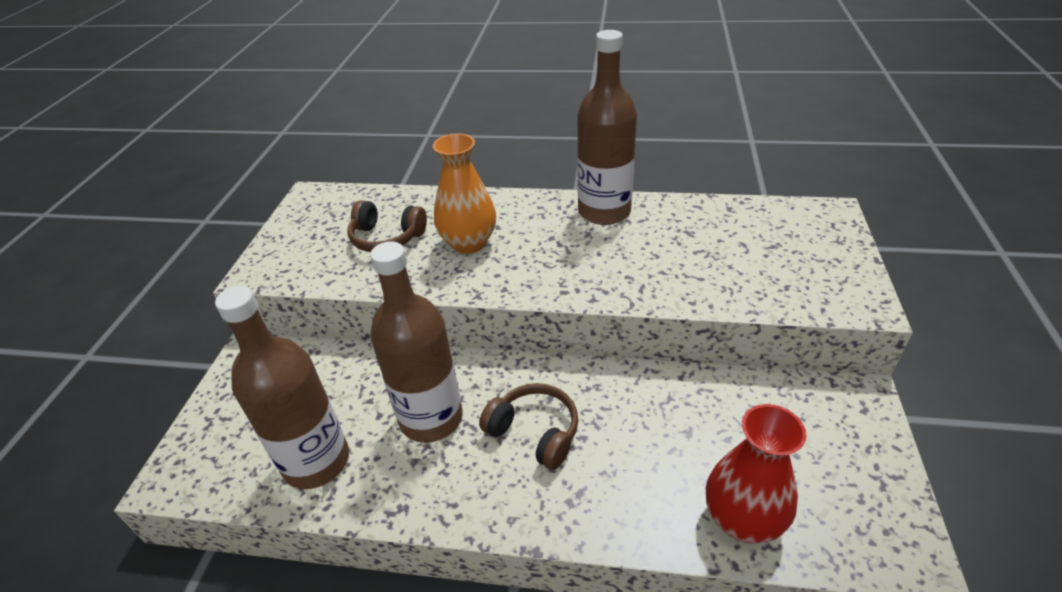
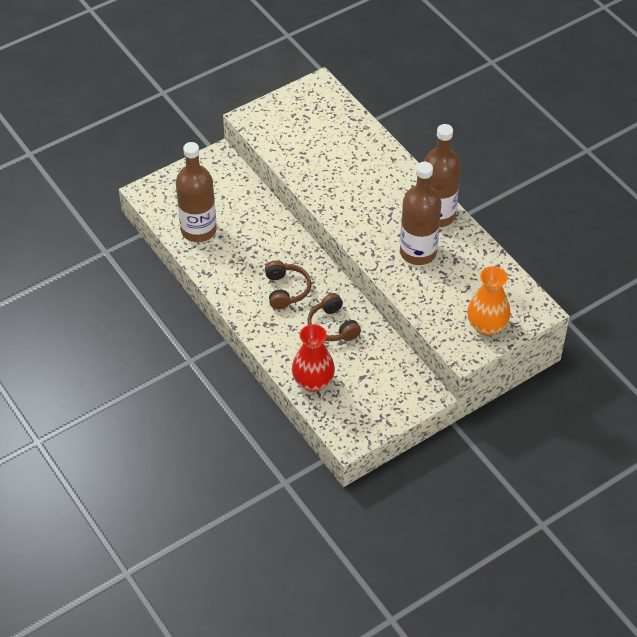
camera: 45 degrees right, 10 degrees up
brown headphones [347,200,427,252] -> brown headphones moved to [307,293,361,341]
brown bottle [370,241,463,443] -> brown bottle moved to [400,162,441,265]
orange vase [433,133,496,254] -> orange vase moved to [467,266,510,336]

